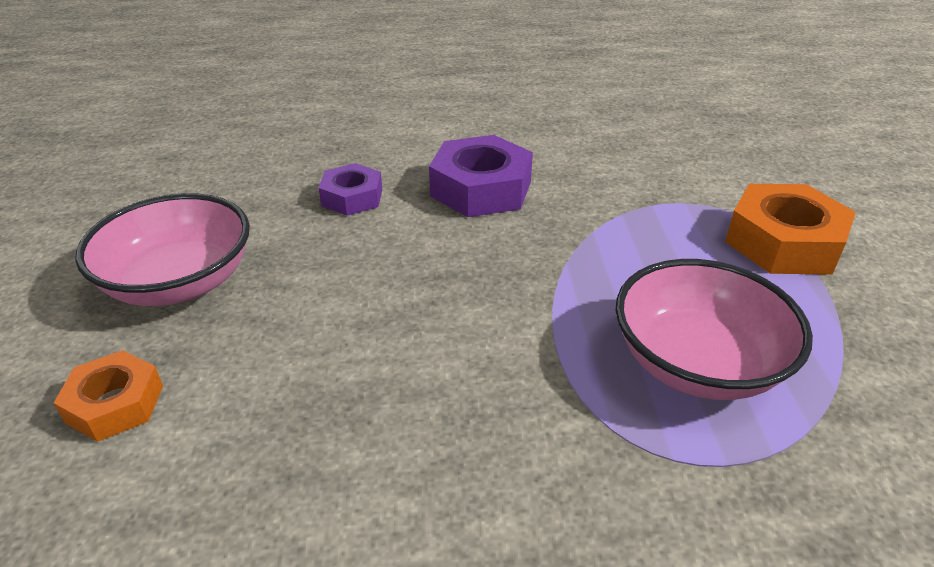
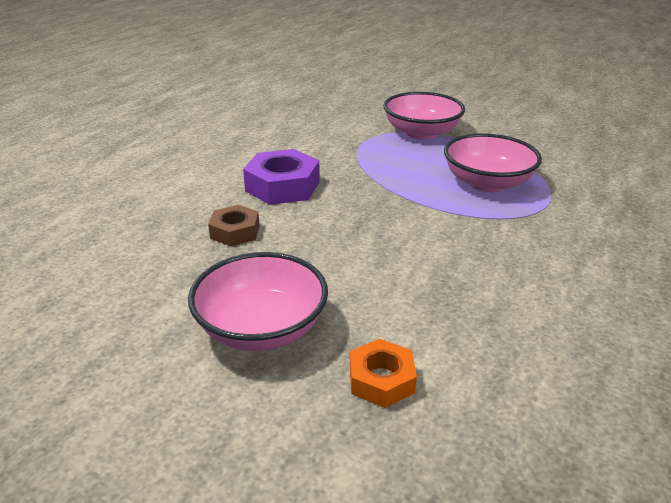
camera: 60 degrees left, 5 degrees down
purple nut [319,163,382,216] -> brown nut [208,205,260,247]
orange nut [725,184,856,275] -> pink bowl [383,92,465,140]

